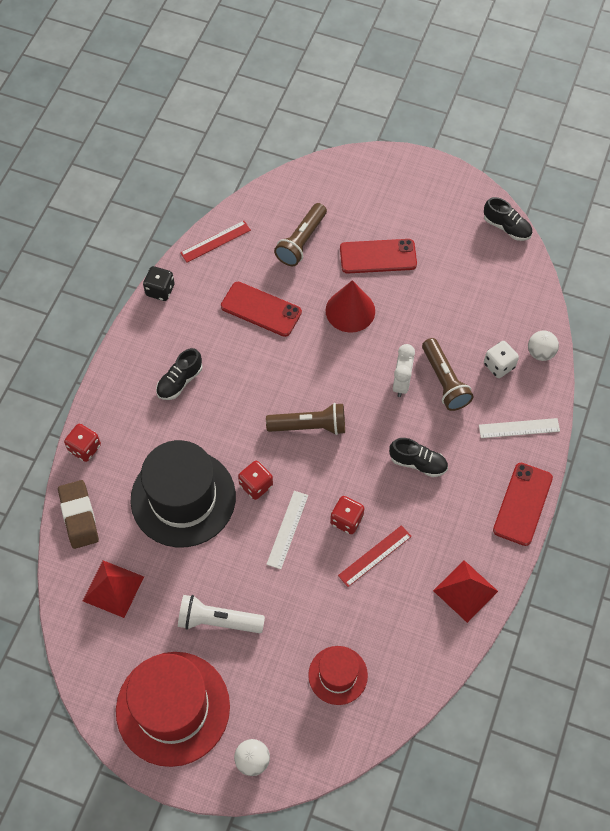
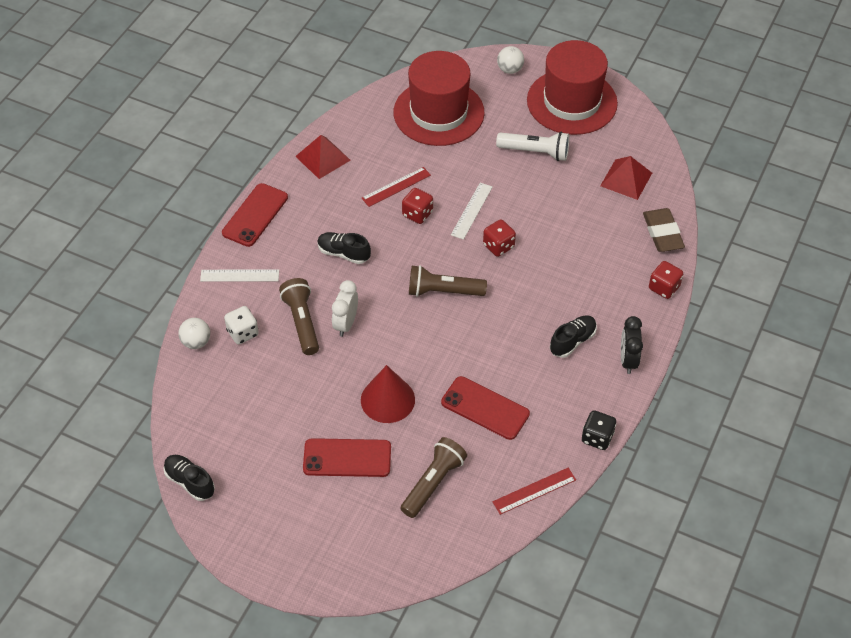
camera: 175 degrees left, 10 degrees down
black hat [130,440,236,547] -> none
red hat [308,646,368,705] -> red hat [393,51,485,146], size x1.89
none -> black clock [621,316,643,374]

